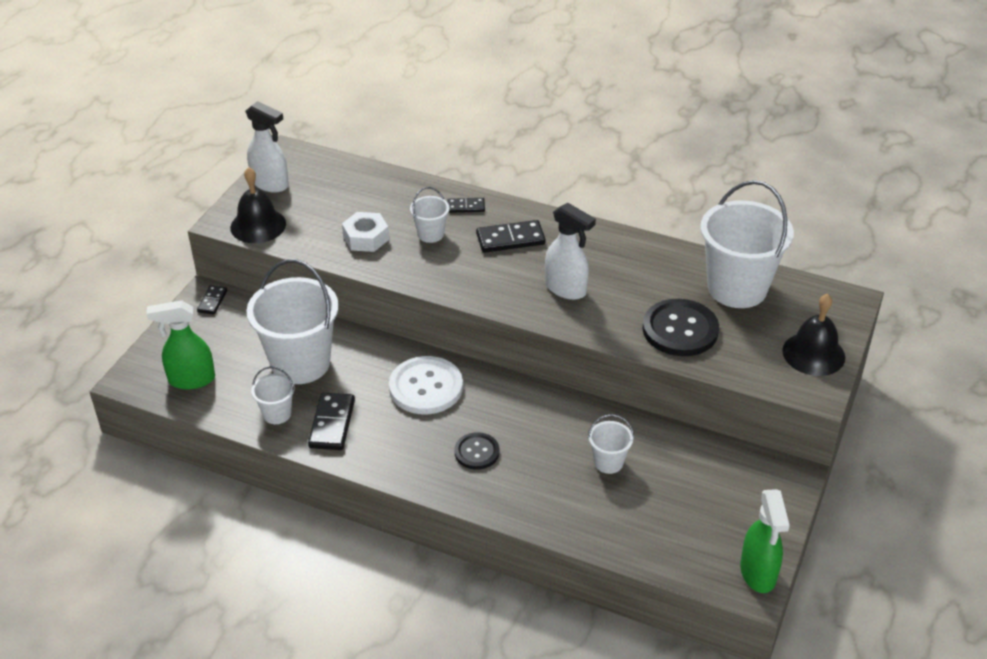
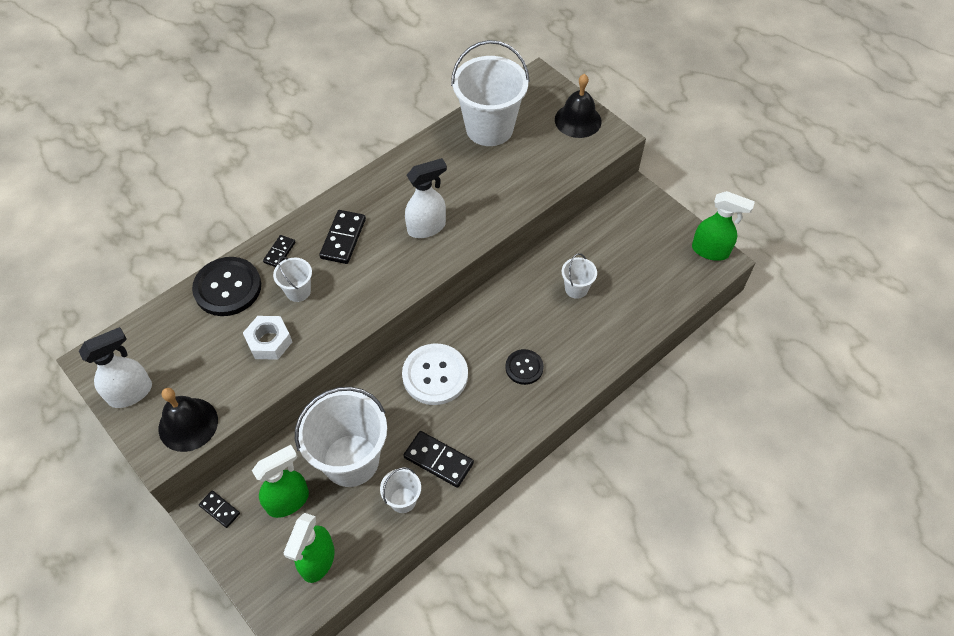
camera: 65 degrees left, 15 degrees up
black button [643,299,719,356] -> black button moved to [192,257,261,316]
none -> green spray bottle [252,445,309,518]

